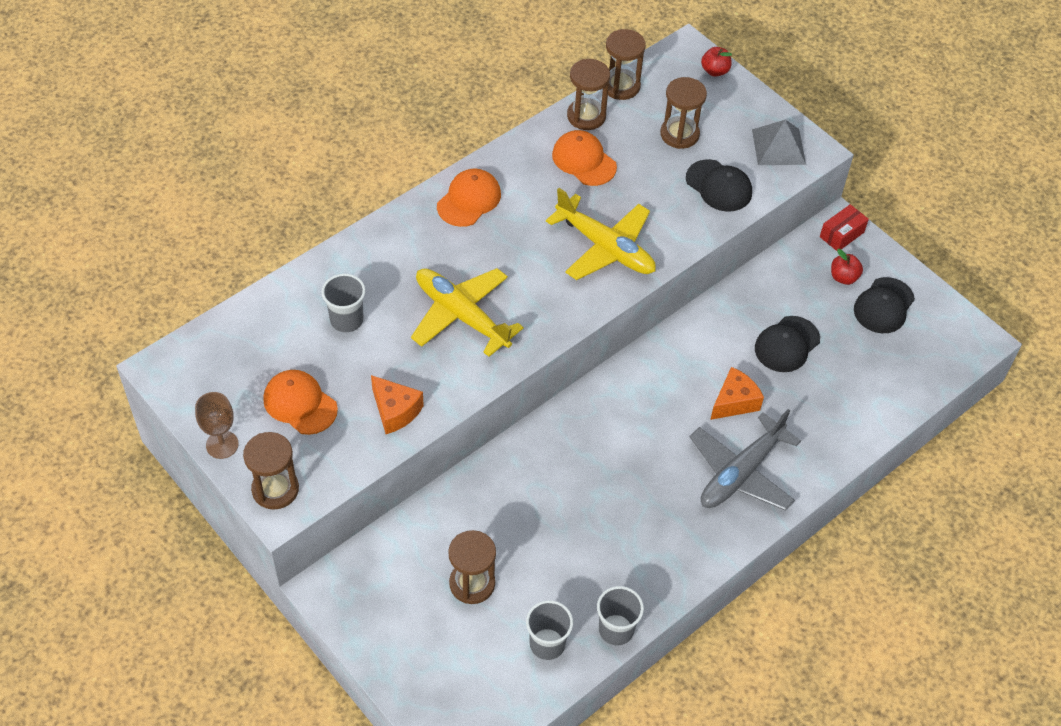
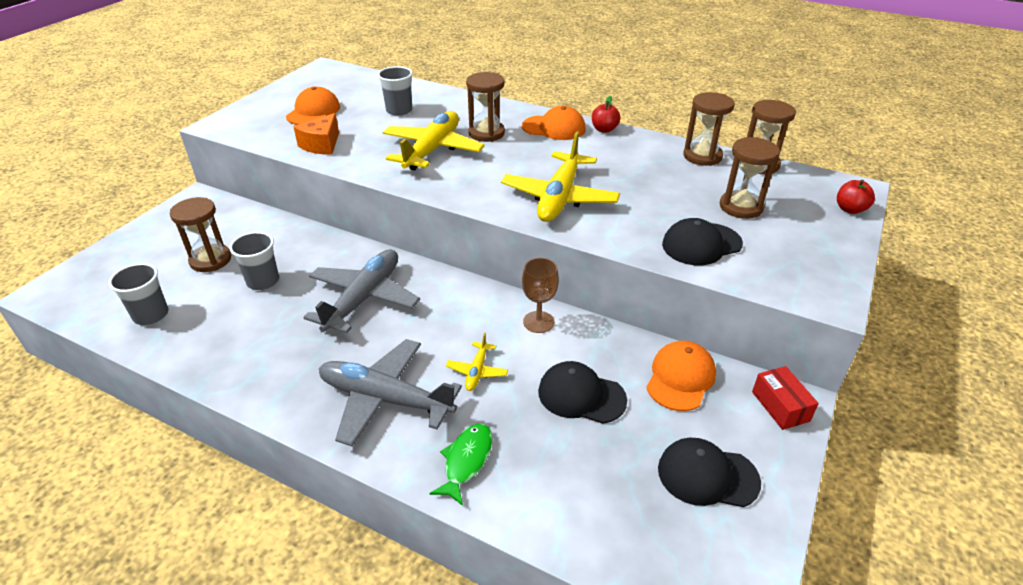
camera: 70 degrees right, 15 degrees down
brown goblet [195,392,239,459] -> brown goblet moved to [522,258,559,333]
brown hourglass [243,432,299,509] -> brown hourglass moved to [466,72,505,142]
orange cap [552,130,617,186] -> orange cap moved to [646,341,716,411]
grey cup [597,586,644,645] -> grey cup moved to [229,232,279,290]
black cap [686,159,752,212] -> black cap turned 45 degrees clockwise [662,218,743,265]
orange cheese [710,367,764,420] -> yellow plane [446,333,508,391]
grey pyramid [752,120,806,165] -> none
red box [820,204,869,251] -> red box turned 45 degrees clockwise [752,366,819,430]
red apple [831,249,863,285] -> red apple moved to [592,96,620,133]
none -> grey plane [304,249,420,333]
none -> green fish [429,424,492,506]

